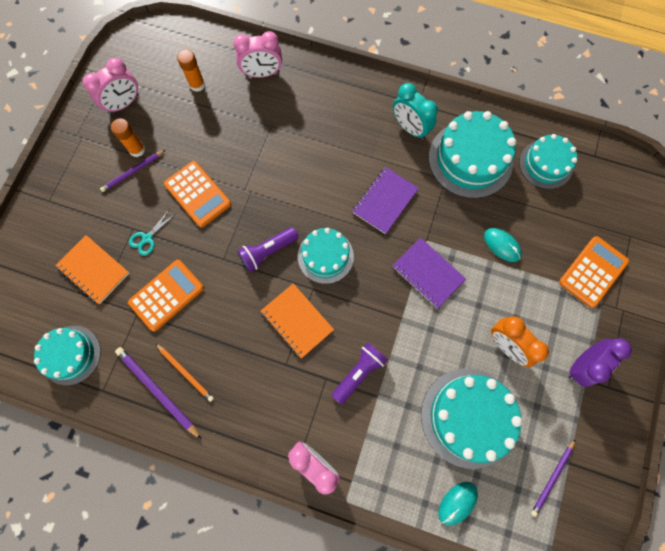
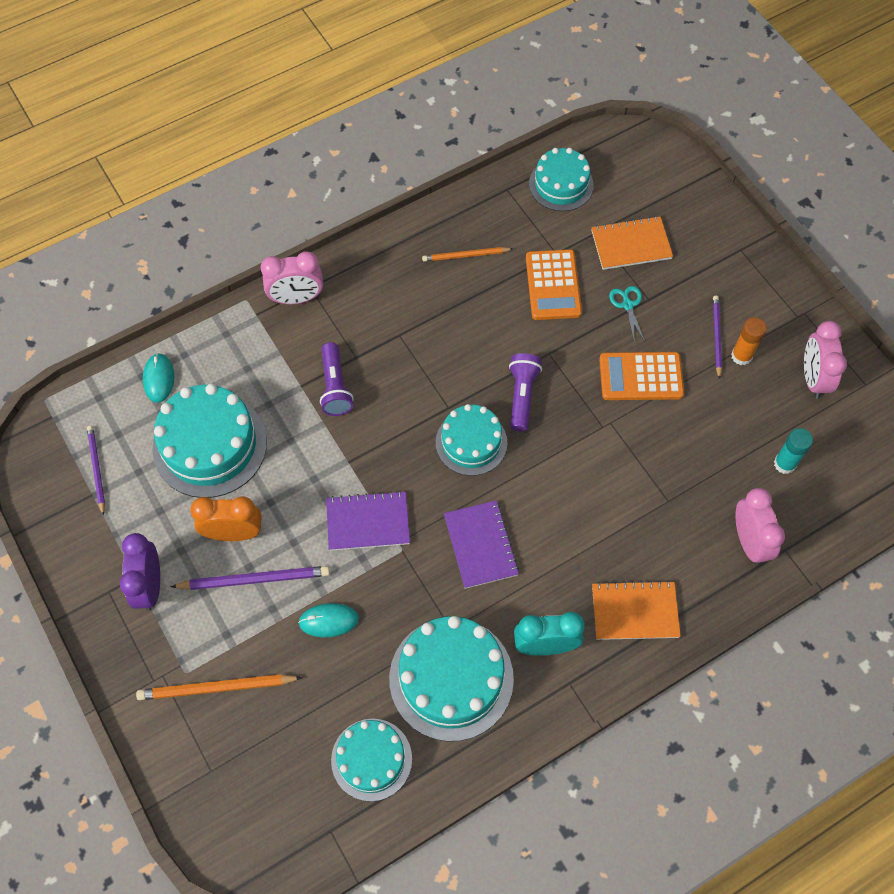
camera: 130 degrees right, 10 degrees down
purple pencil [115,347,201,439] -> purple pencil moved to [170,566,330,590]
orange glue stick [177,49,205,92] -> turquoise glue stick [774,428,813,474]
pink clock [233,31,282,78] -> pink clock turned 135 degrees clockwise [736,488,785,565]
orange notebook [261,283,334,359] -> orange notebook moved to [592,580,681,640]
orange calculator [559,236,629,308] -> orange pencil [136,674,303,700]

